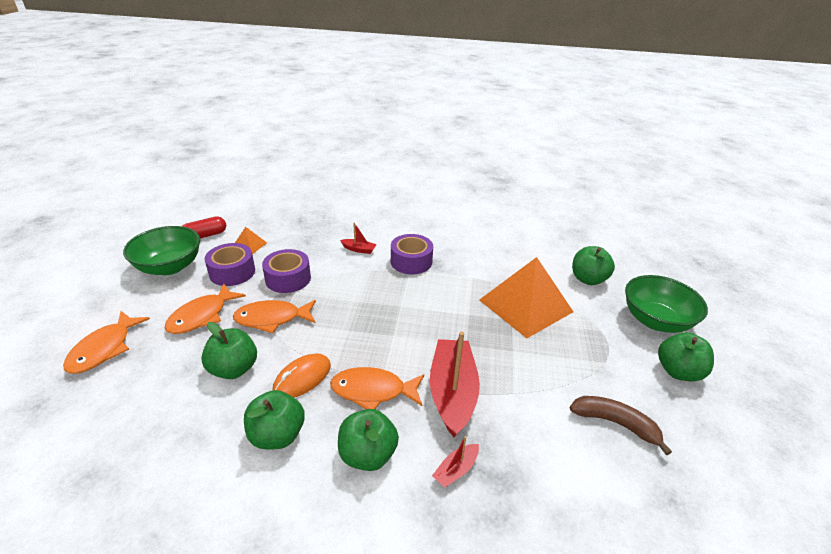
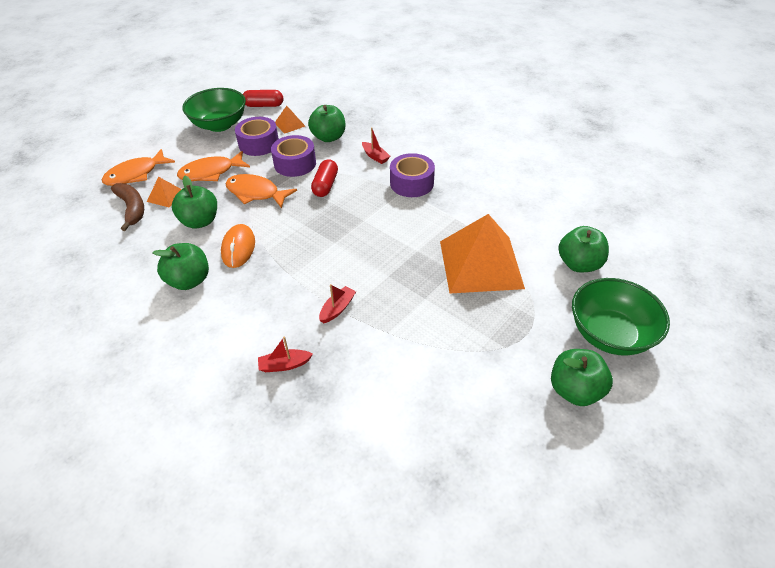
camera: 35 degrees right, 10 degrees up
orange mouse [273,353,331,398] -> orange mouse turned 75 degrees counterclockwise [221,224,255,268]
orange fish [330,367,424,409] -> none
green apple [338,409,399,471] -> green apple moved to [308,105,346,142]
red boat [430,331,480,437] -> red boat [319,284,356,323], size x0.45
brown banana [570,396,672,455] -> brown banana moved to [111,183,144,231]
none -> orange pyramid [147,177,182,208]
none -> red capsule [311,159,338,197]

